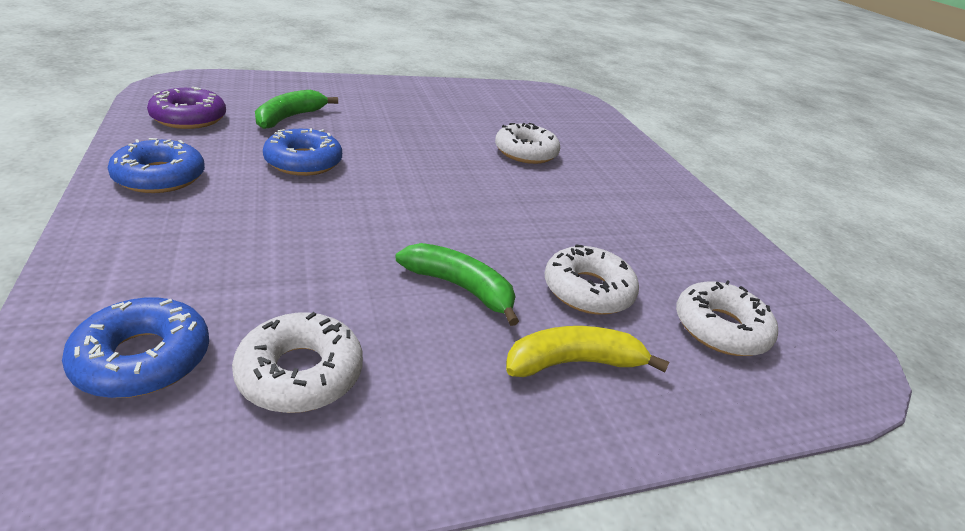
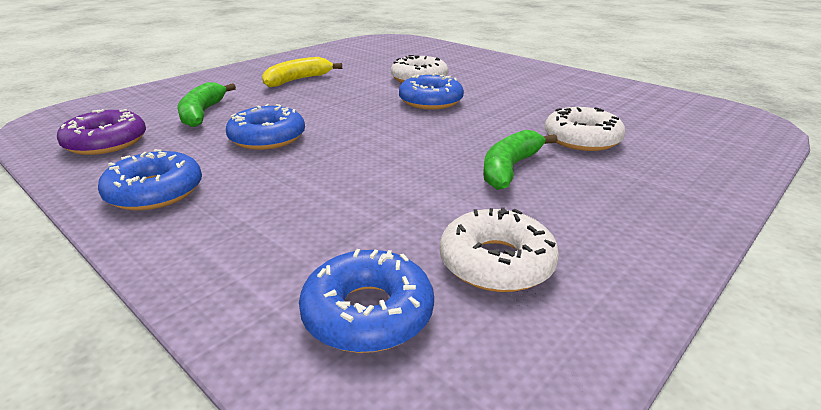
camera: 25 degrees left, 5 degrees down
green banana [396,243,519,326] -> green banana turned 60 degrees counterclockwise [483,130,557,190]
yellow banana [506,326,669,377] -> yellow banana moved to [262,57,342,87]
white donut [676,280,778,356] -> none
none -> blue donut [399,73,464,109]

